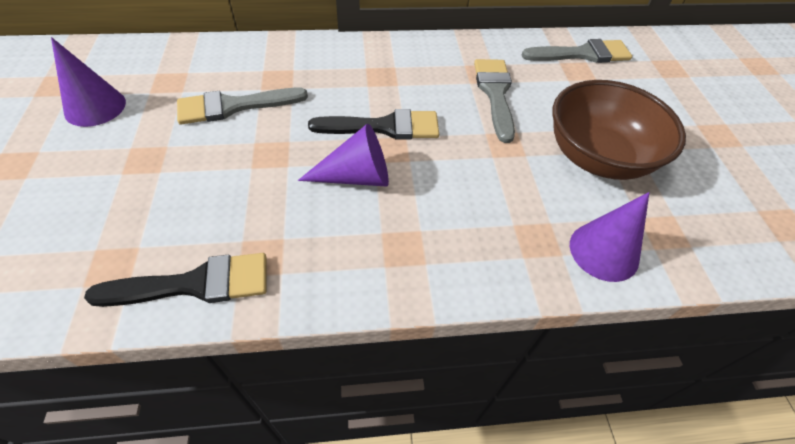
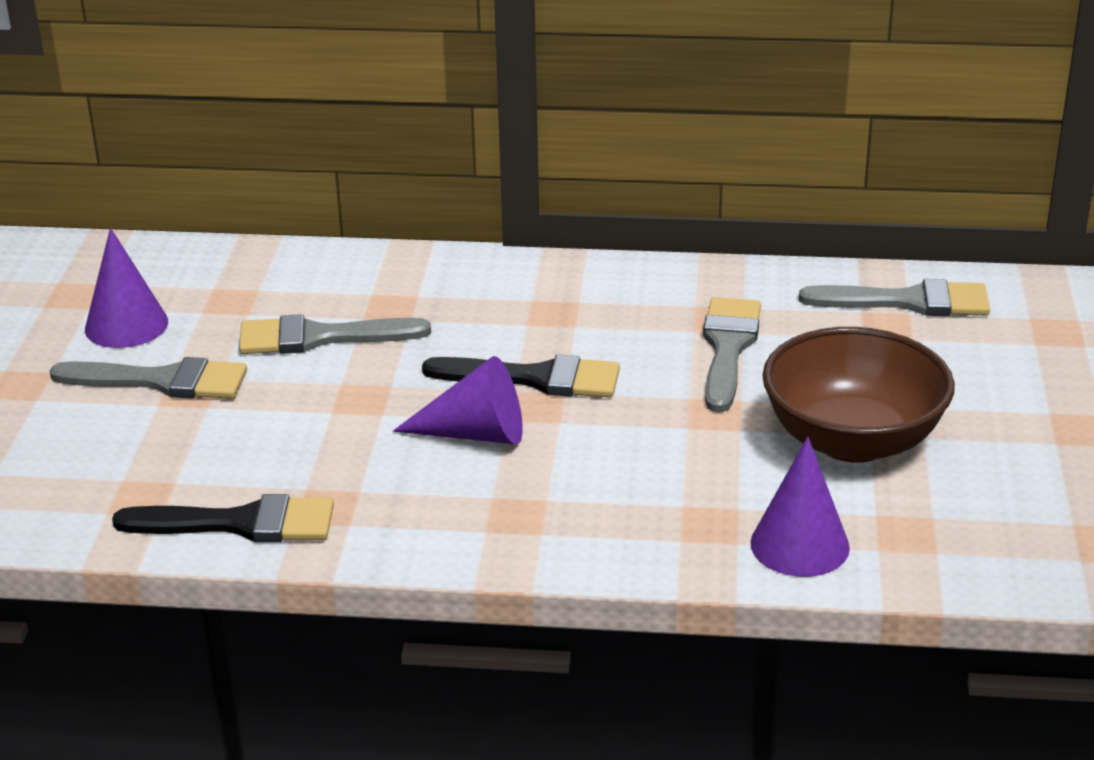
camera: 15 degrees right, 20 degrees down
none -> grey brush [50,357,247,399]

